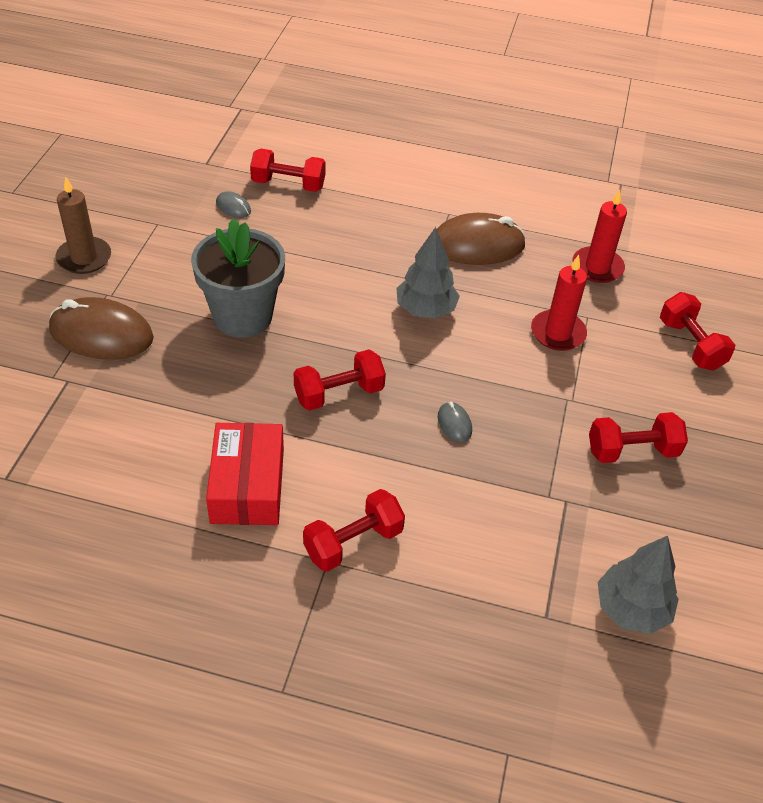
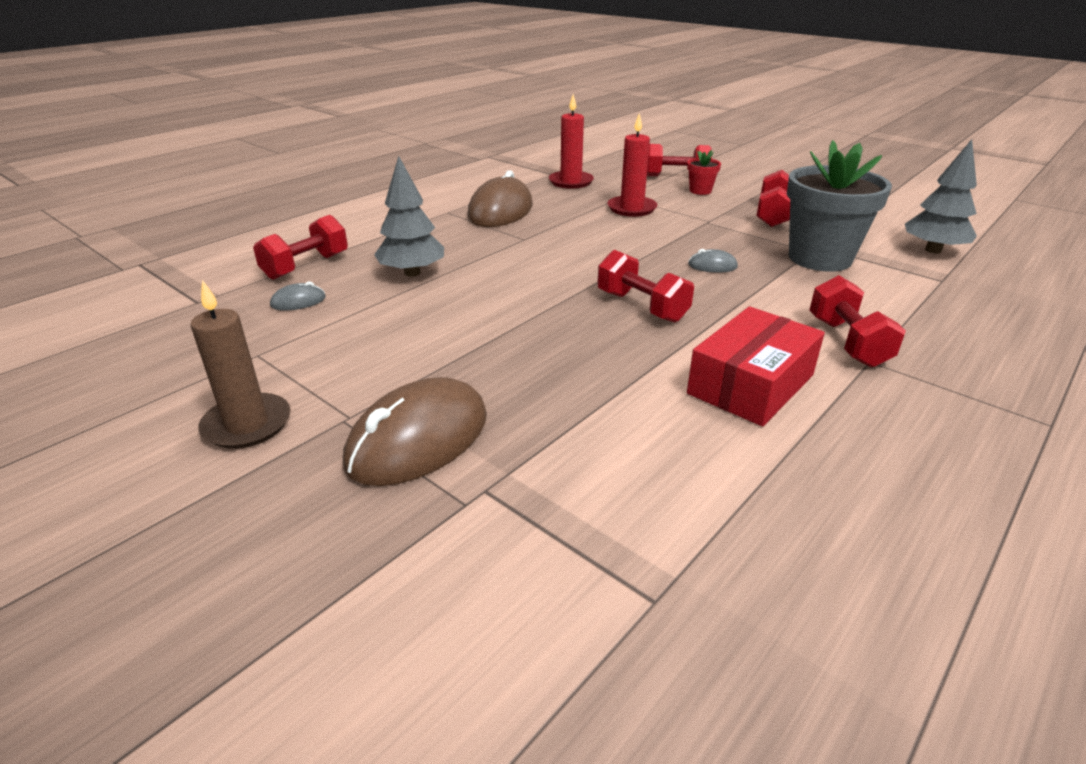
camera: 60 degrees left, 15 degrees down
grey flower pot [191,218,285,337] -> grey flower pot moved to [787,140,892,272]
red box [206,423,284,525] -> red box turned 75 degrees counterclockwise [687,306,825,426]
red dumbbell [294,350,386,411] -> red dumbbell turned 45 degrees counterclockwise [597,250,694,322]
grey tree [396,227,460,319] -> grey tree moved to [374,156,444,277]
none -> red flower pot [687,150,721,195]

